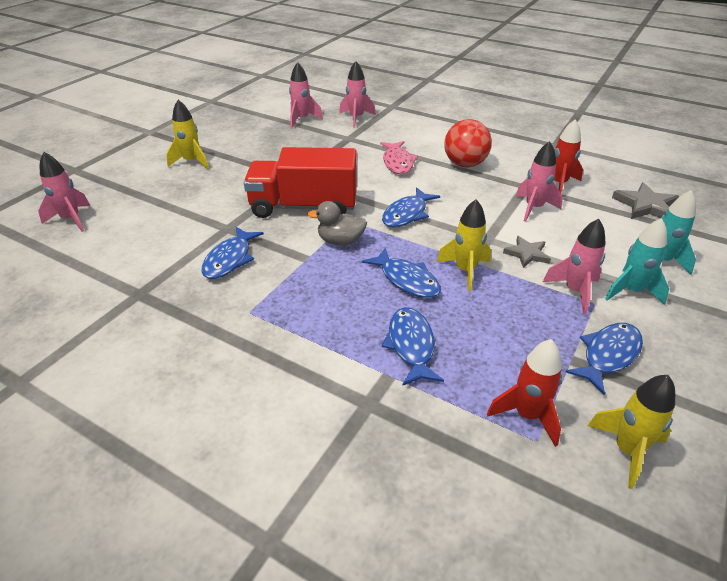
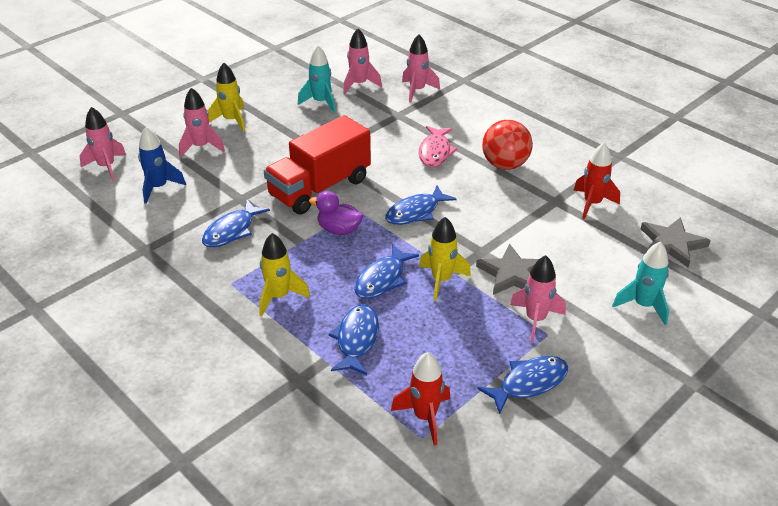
camera: 15 degrees right, 0 degrees up
red truck [244,147,357,218] -> red truck turned 60 degrees counterclockwise [264,115,371,215]
grey duck [308,201,367,245] -> purple duck [309,191,363,235]
blue fish [362,247,441,298] -> blue fish turned 60 degrees clockwise [354,244,419,299]
grey star [503,236,551,268] -> grey star [476,244,539,295], size x1.53
pink rocket [516,141,563,222] -> pink rocket moved to [179,88,225,158]
yellow rocket [587,375,675,489] -> yellow rocket moved to [259,233,310,316]
turquoise rocket [605,218,669,305] -> turquoise rocket moved to [298,45,336,113]
none -> blue rocket [138,127,186,204]

